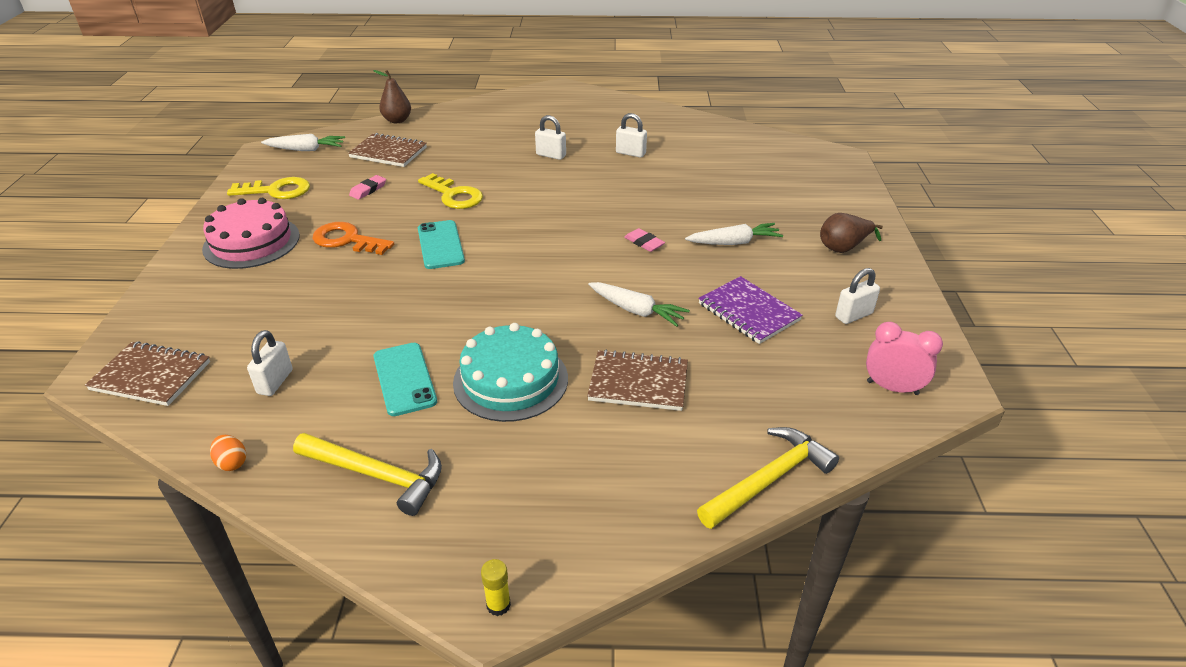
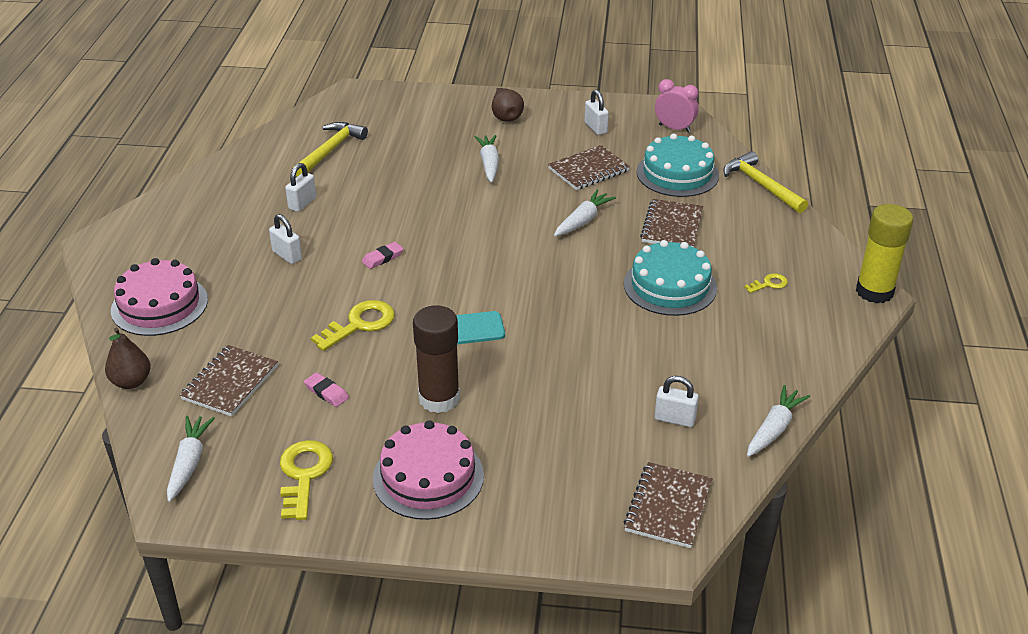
camera: 85 degrees left, 0 degrees up
orange egg [210,435,246,471] -> white carrot [747,385,810,457]
yellow hammer [293,433,442,516] -> yellow hammer moved to [296,122,368,177]
orange key [313,222,394,255] -> brown glue stick [413,306,460,413]
turquoise phone [373,343,437,416] -> none
yellow glue stick [481,559,511,616] -> yellow glue stick [856,204,913,303], size x2.49
white padlock [535,115,566,160] -> white padlock turned 75 degrees counterclockwise [269,214,302,264]
pink eraser [624,228,665,252] -> pink eraser moved to [362,242,404,269]
purple notebook [698,276,803,344] -> brown notebook [548,145,630,190]
pink clock [866,322,943,395] -> pink clock turned 90 degrees clockwise [655,79,699,133]
none -> pink cake [111,258,208,336]
none -> turquoise cake [637,134,719,197]
none -> yellow key [744,273,788,293]

